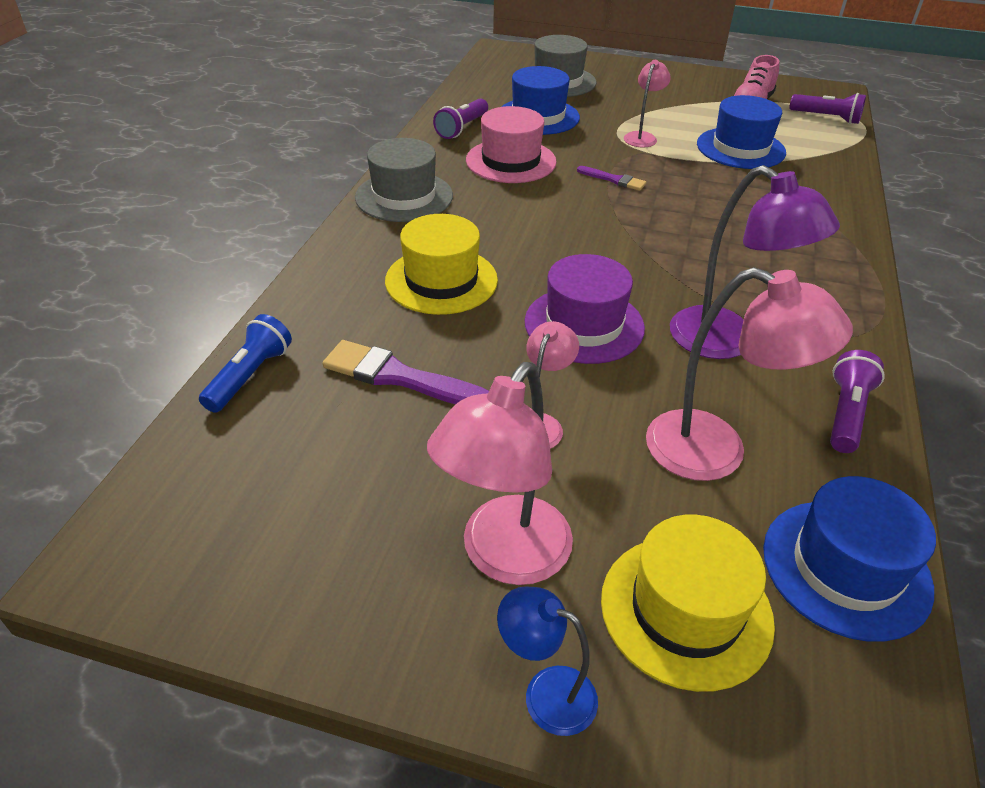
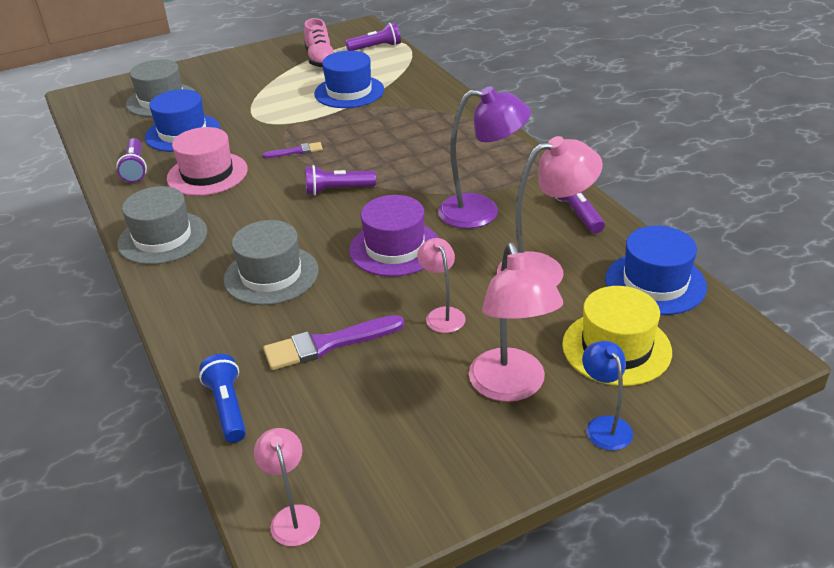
camera: 40 degrees left, 5 degrees down
yellow hat [385,214,498,315] -> grey hat [224,220,319,305]
blue lamp [497,586,598,736] -> blue lamp turned 90 degrees clockwise [582,341,633,450]
pink lamp [624,60,671,147] -> pink lamp moved to [254,428,320,546]
none -> purple flashlight [305,165,376,195]

